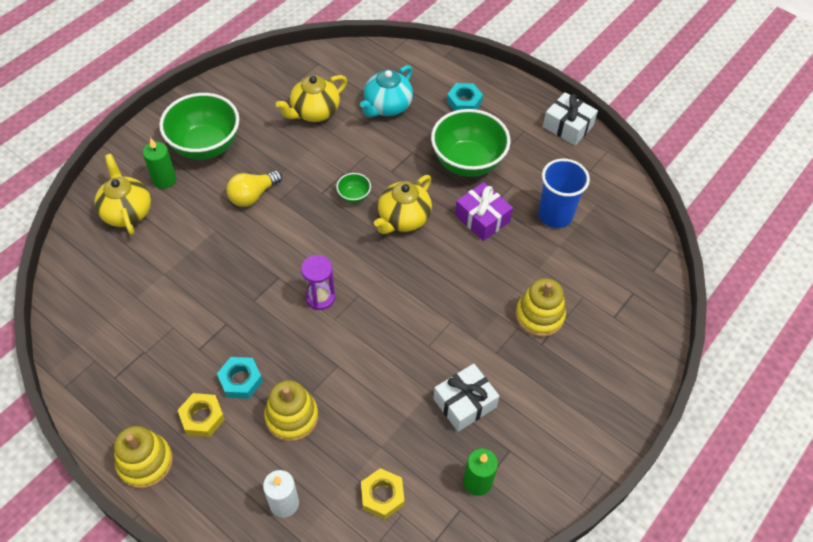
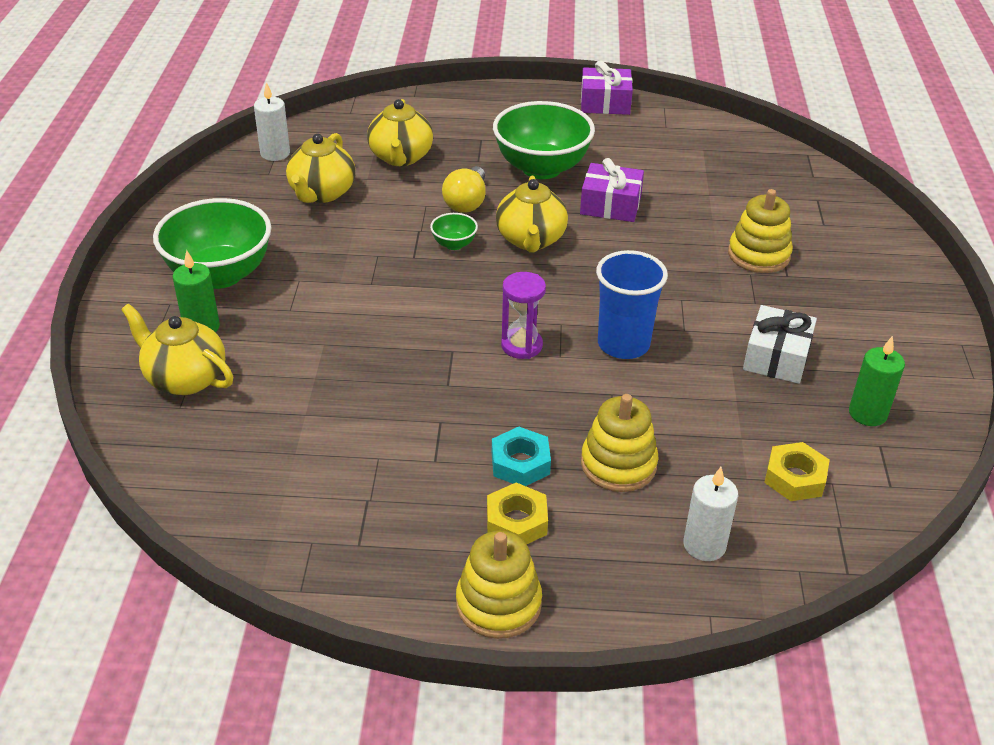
camera: 35 degrees left, 15 degrees down
yellow light bulb [227,170,282,207] -> yellow light bulb moved to [442,166,486,213]
turquoise teapot [360,65,413,117] -> yellow teapot [367,99,433,166]
turquoise nut [447,83,483,111] -> none
blue cup [538,159,590,228] -> blue cup moved to [596,250,668,359]
white gift [543,92,598,145] -> purple gift [581,61,633,115]
none -> white candle [254,82,290,161]

